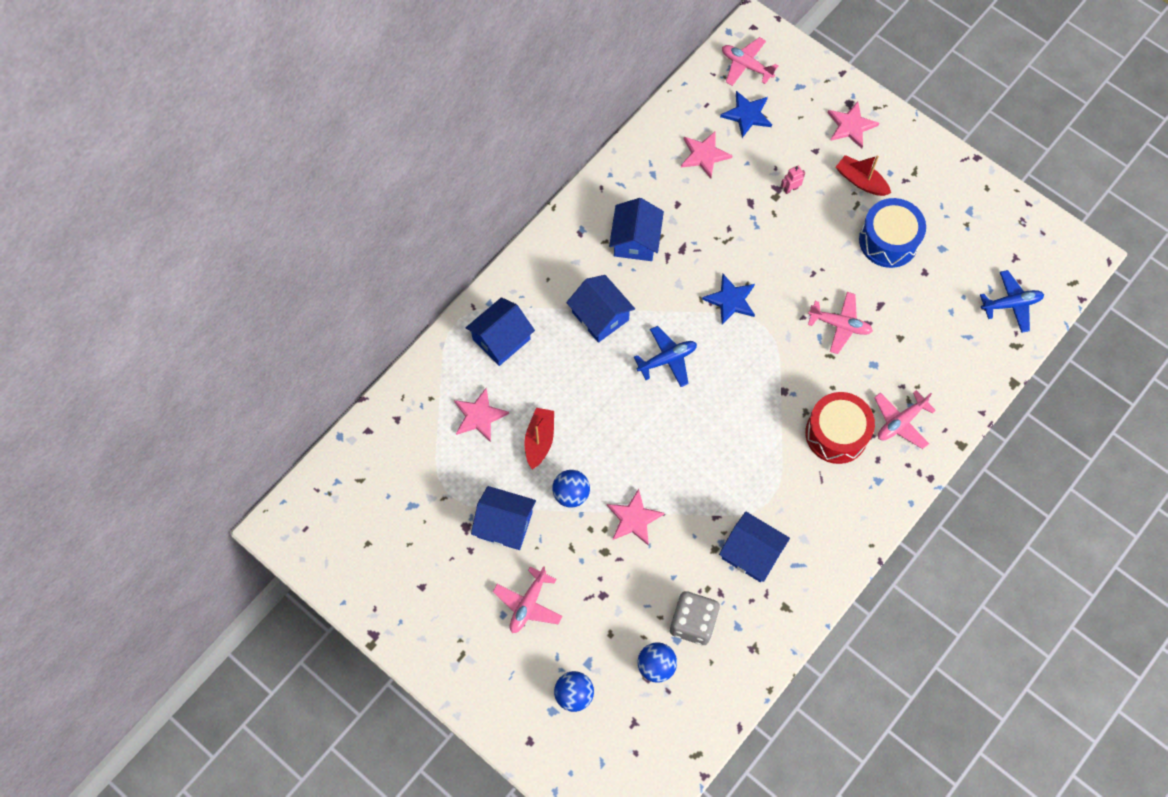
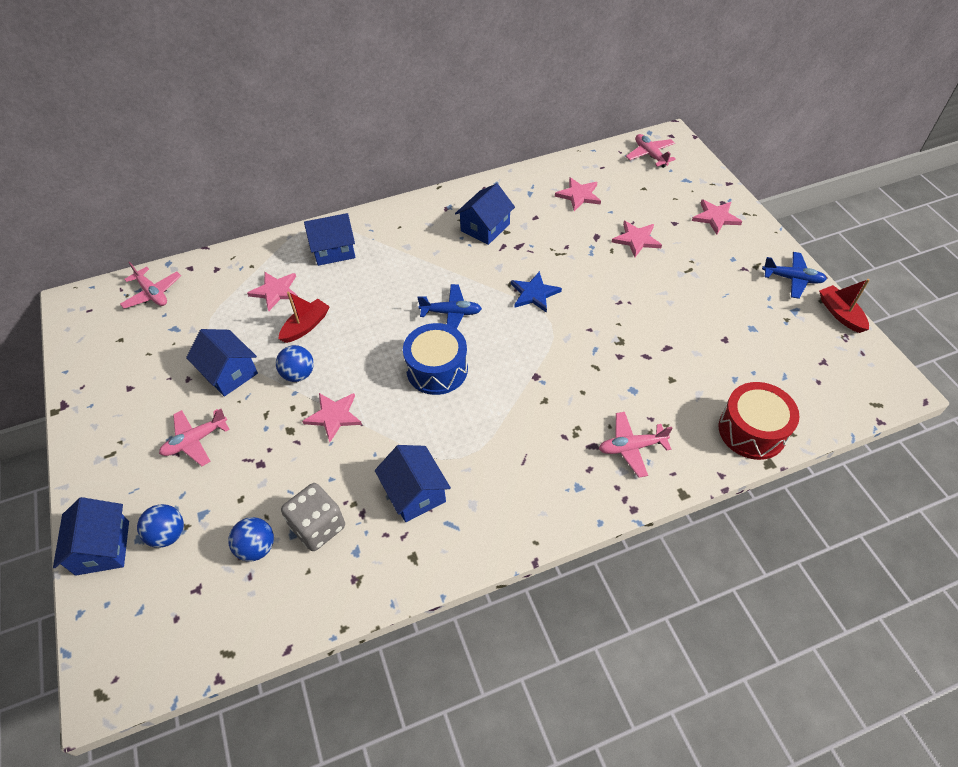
camera: 30 degrees right, 15 degrees down
blue house [566,275,635,343] -> blue house moved to [53,497,129,576]
blue star [720,91,772,138] -> none
pink robot [781,166,805,194] -> pink star [612,221,662,257]
red drum [805,392,875,464] -> red drum moved to [719,382,799,460]
pink plane [808,292,873,354] -> pink plane moved to [120,262,181,309]
red boat [836,155,891,196] -> red boat moved to [819,279,870,333]
blue drum [859,198,926,268] -> blue drum moved to [403,323,468,395]
blue plane [980,270,1044,333] -> blue plane moved to [762,252,827,299]

